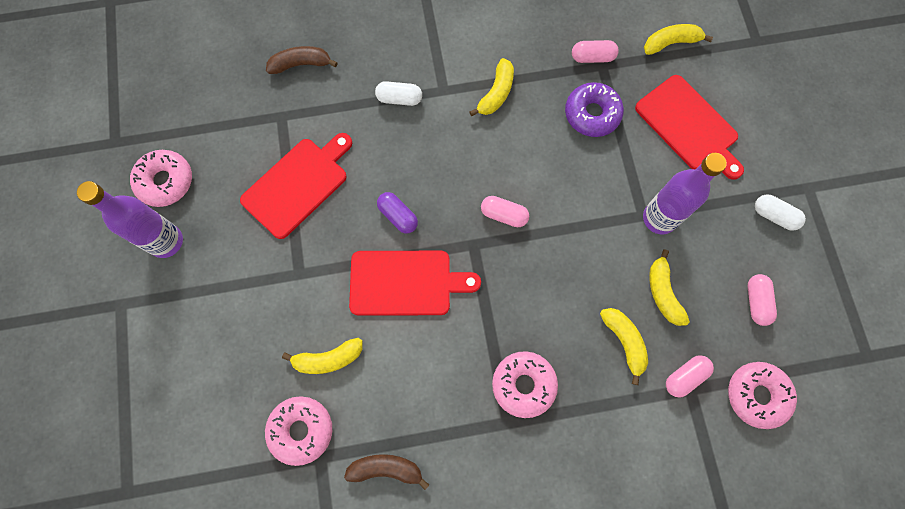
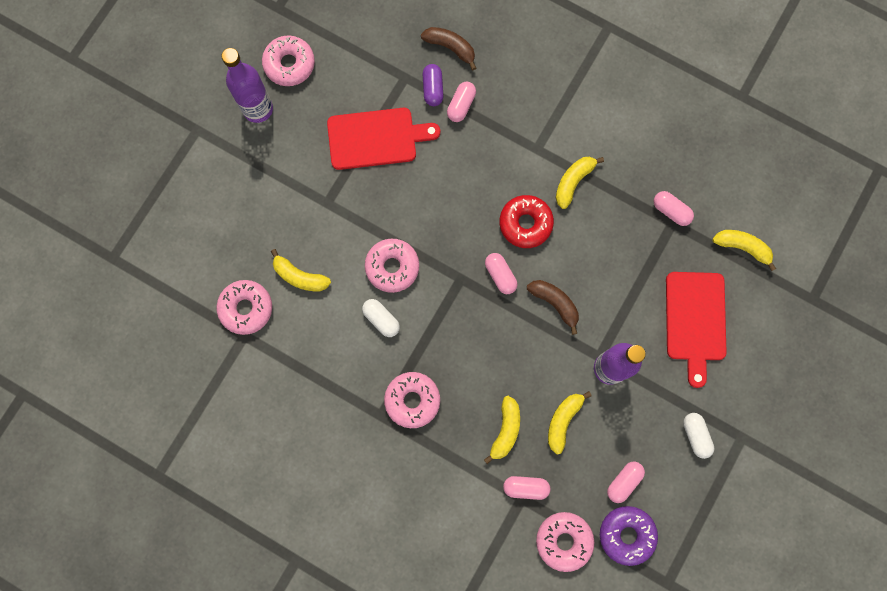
camera: 40 degrees right, 5 degrees up
brown banana [344,454,429,490] -> brown banana moved to [527,280,579,335]
red cutting board [349,251,481,316] -> pink donut [365,239,419,293]
white capsule [375,81,422,106] -> white capsule moved to [362,299,400,337]
purple capsule [377,192,418,233] -> purple capsule moved to [423,64,443,106]
yellow banana [469,58,514,116] -> yellow banana turned 150 degrees clockwise [556,157,604,209]
purple donut [565,82,624,137] -> purple donut moved to [600,506,658,566]
none -> pink capsule [447,82,476,122]
none -> red donut [499,195,554,248]

